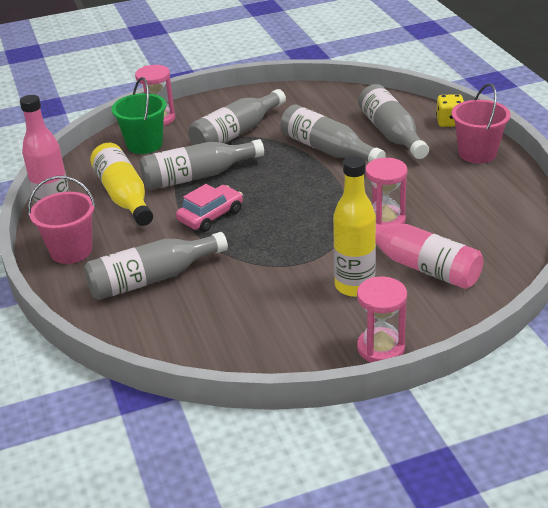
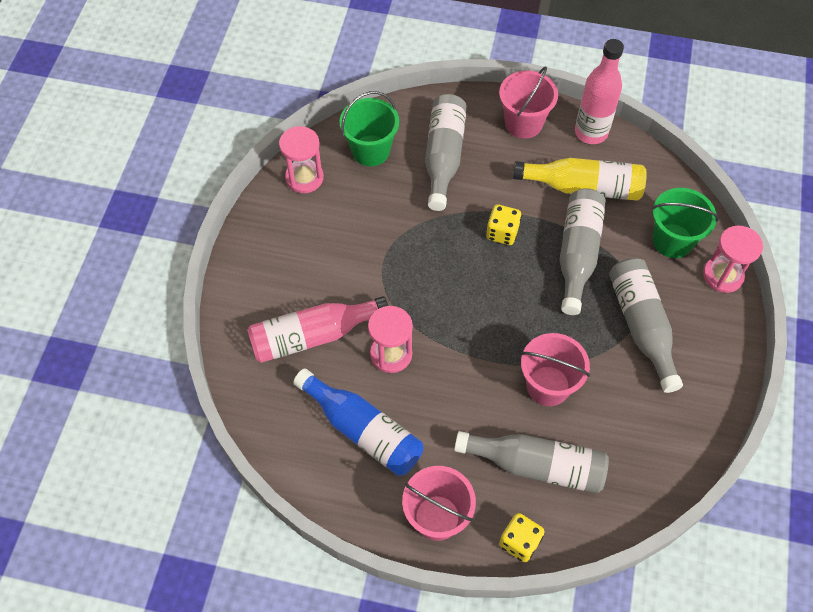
camera: 120 degrees right, 25 degrees up
pink car [176,184,243,232] -> yellow dice [486,205,521,245]
grey bottle [280,104,386,162] -> pink bucket [521,333,590,406]
yellow bottle [333,156,376,297] -> none
pink hourglass [357,276,407,362] -> pink hourglass moved to [279,126,324,193]
none -> blue bottle [293,368,423,476]
none -> green bucket [340,91,399,166]

